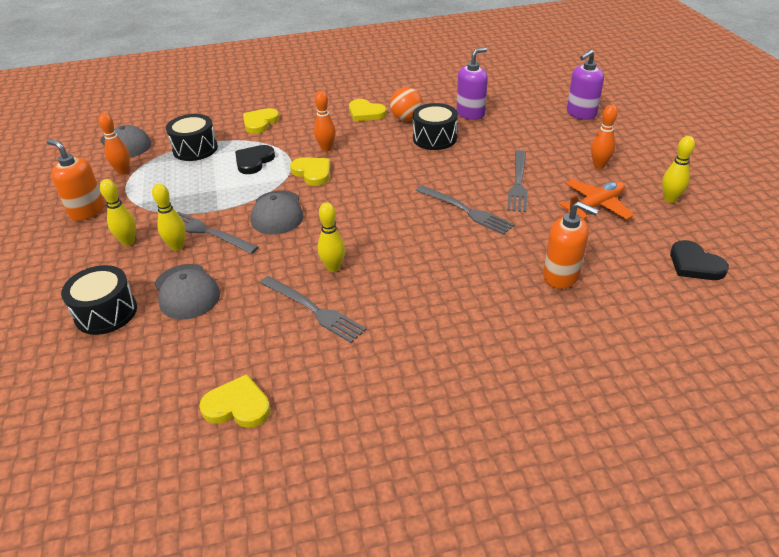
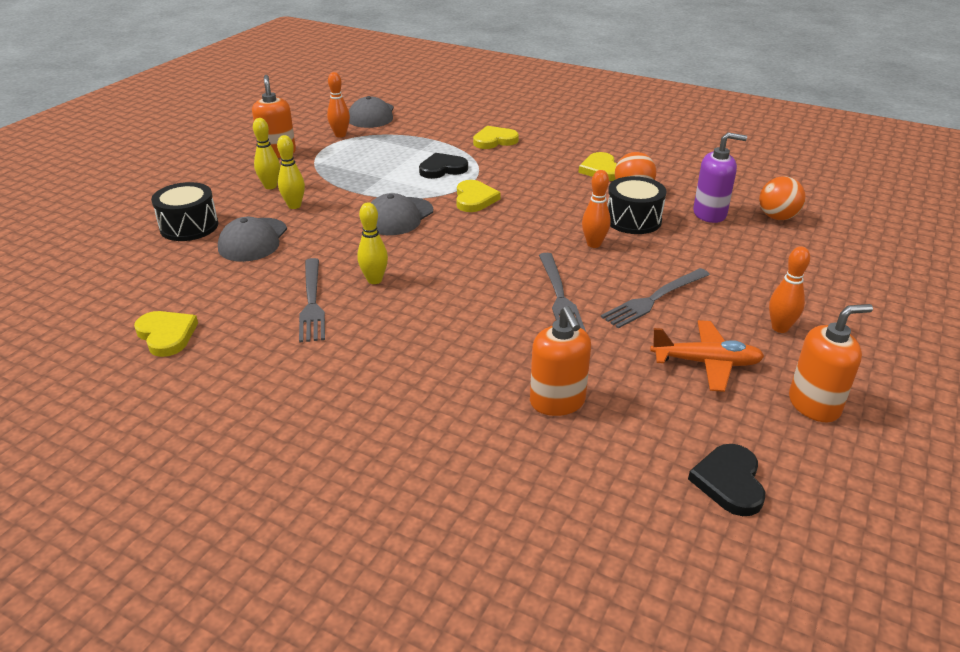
camera: 40 degrees right, 5 degrees down
black drum [166,114,218,161] -> none
grey fork [177,211,259,254] -> none
orange bowling pin [314,91,336,152] -> orange bowling pin moved to [582,170,611,248]
purple soap dispenser [567,50,604,120] -> none
yellow bowling pin [662,136,695,203] -> orange soap dispenser [789,304,873,423]
none -> orange ball [759,176,805,220]

